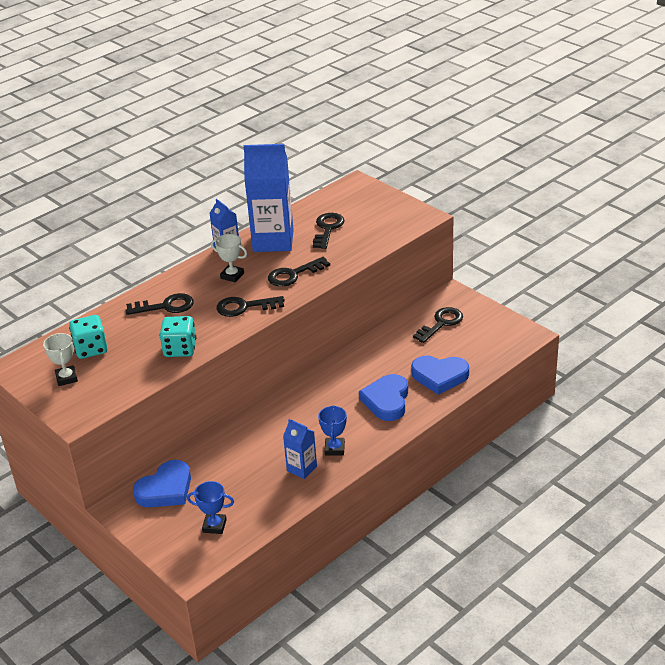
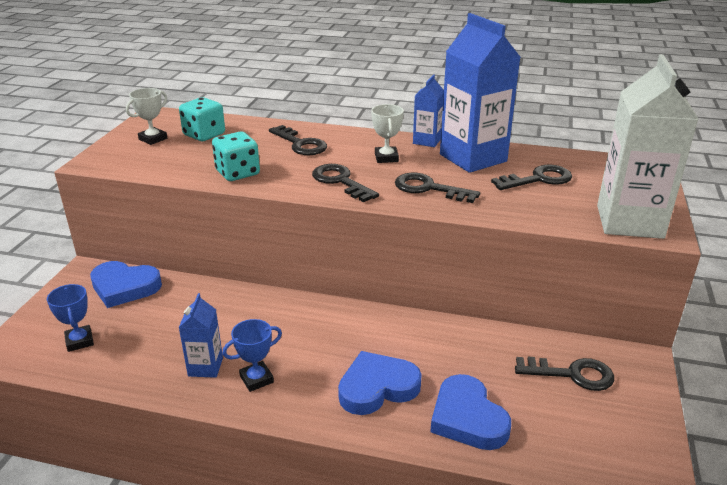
camera: 55 degrees right, 5 degrees down
none -> white carton [597,54,699,239]

